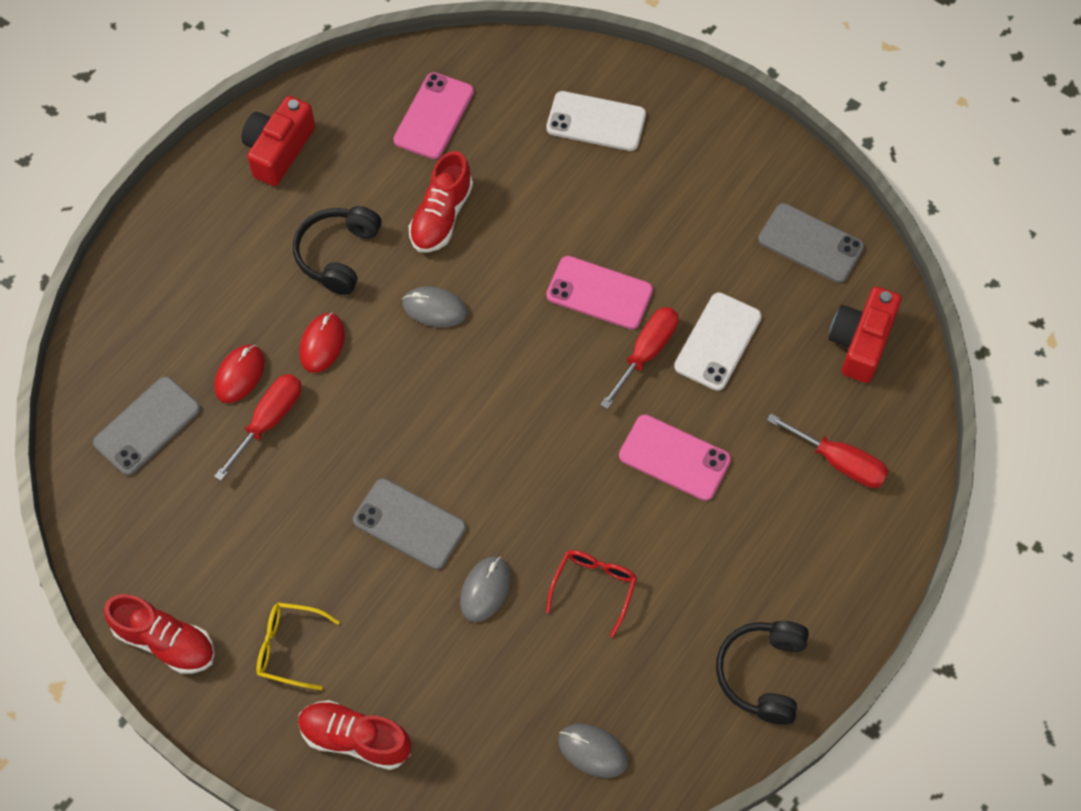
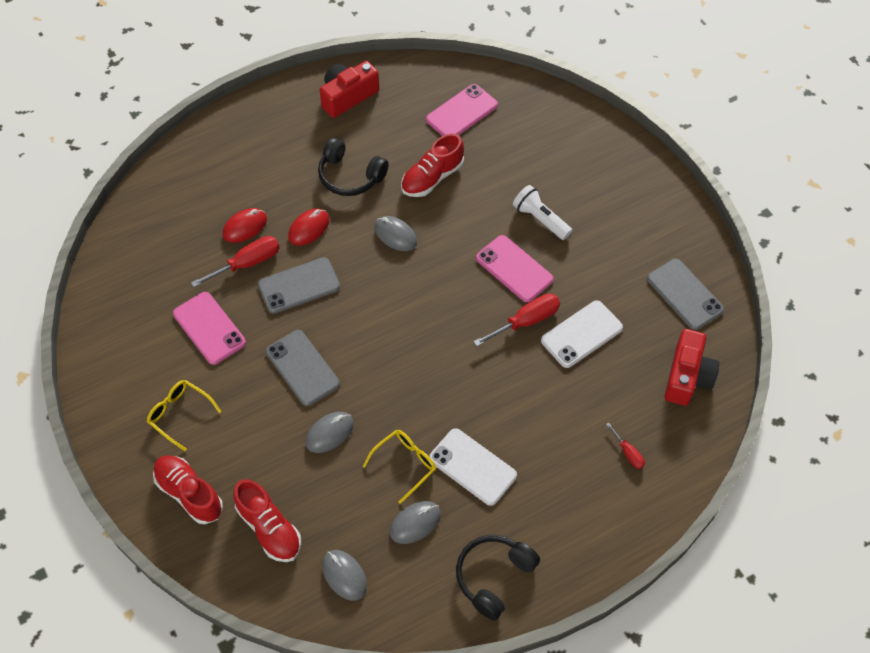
camera: 25 degrees right, 5 degrees down
grey phone [93,376,201,476] -> grey phone moved to [258,257,340,314]
red shoe [104,594,215,674] -> red shoe moved to [233,479,301,562]
black headphones [293,206,382,295] -> black headphones turned 105 degrees counterclockwise [318,137,389,196]
white phone [546,91,646,151] -> white phone moved to [429,428,517,506]
red glasses [546,550,637,637] -> yellow glasses [363,430,436,504]
pink phone [619,414,731,501] -> pink phone moved to [173,292,246,365]
red screwdriver [767,414,889,488] -> red screwdriver [606,422,645,469], size x0.55
red camera [828,286,901,383] -> red camera turned 150 degrees clockwise [665,329,720,406]
none -> grey mouse [390,501,441,544]
none -> white flashlight [513,185,572,240]

